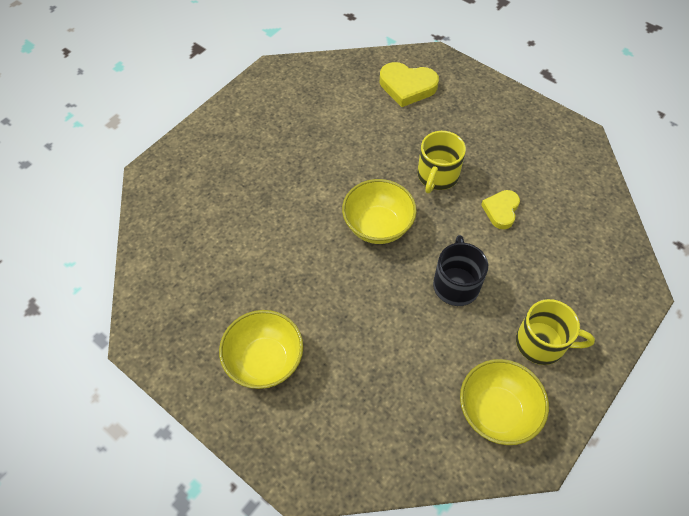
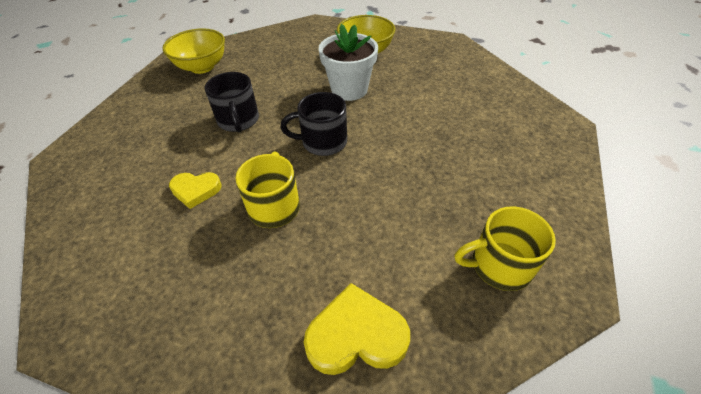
camera: 160 degrees right, 10 degrees down
yellow bowl [342,179,417,244] -> black mug [281,92,347,156]
yellow heart [481,190,520,229] -> yellow heart turned 90 degrees clockwise [169,172,221,209]
yellow mug [516,299,595,365] -> yellow mug moved to [454,207,556,291]
none -> white flower pot [318,24,378,101]

